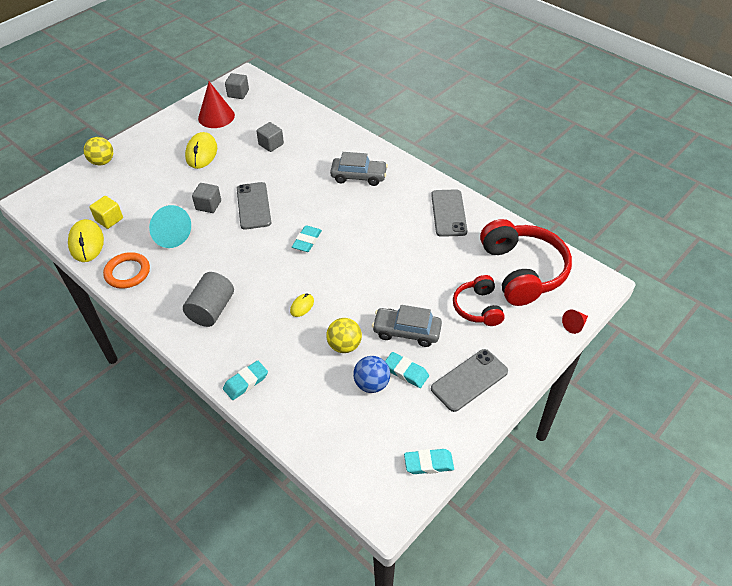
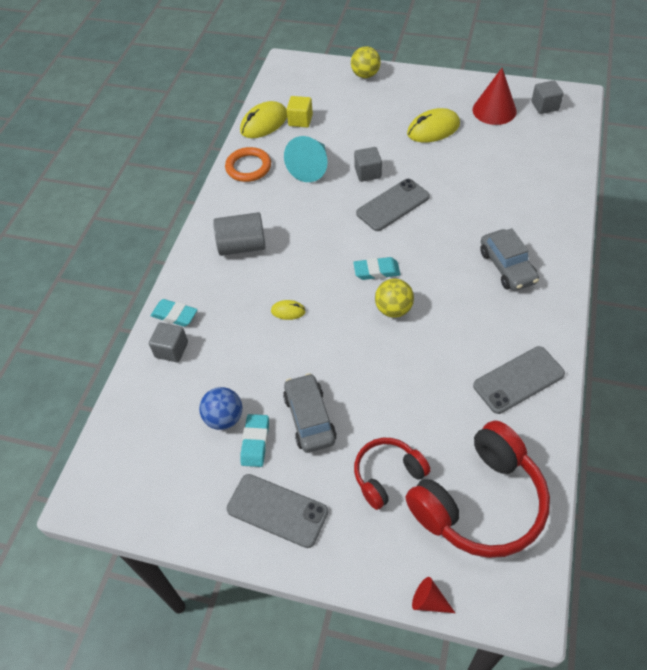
camera: 65 degrees right, 5 degrees up
grey cube [256,122,284,152] -> grey cube moved to [149,322,188,362]
yellow ball [326,318,362,353] -> yellow ball moved to [375,279,414,318]
turquoise eraser [404,449,454,474] -> none

